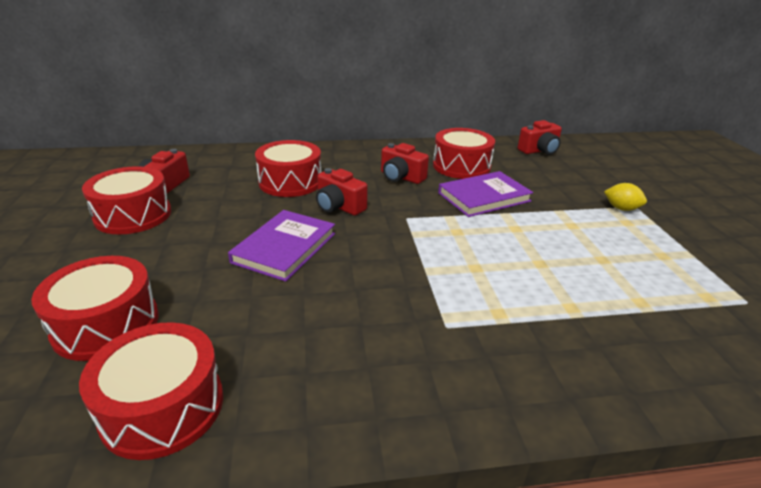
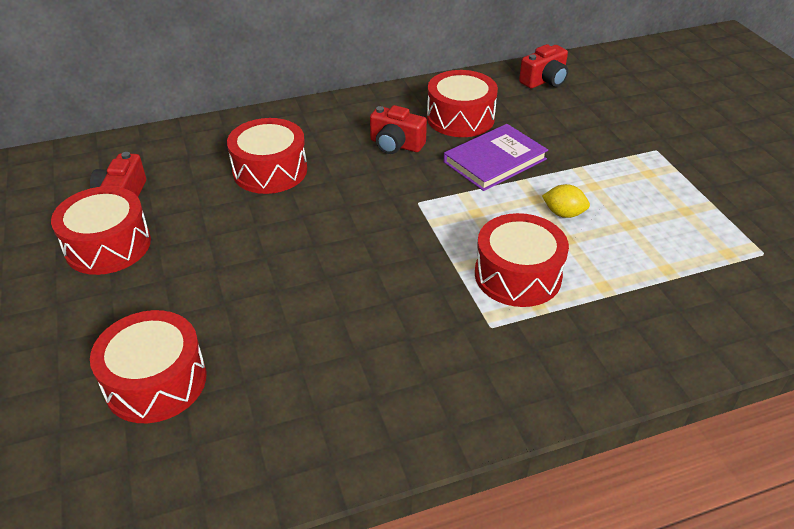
camera: 10 degrees left, 10 degrees up
red drum [79,322,223,460] -> red drum moved to [475,213,569,307]
purple book [228,210,335,282] -> none
red camera [316,168,368,216] -> none
yellow lemon [604,183,647,211] -> yellow lemon moved to [542,184,590,218]

